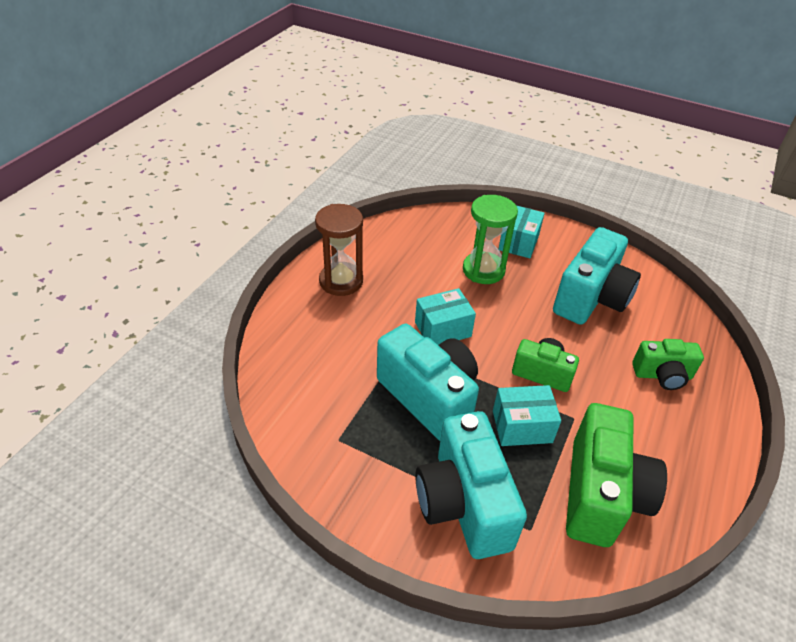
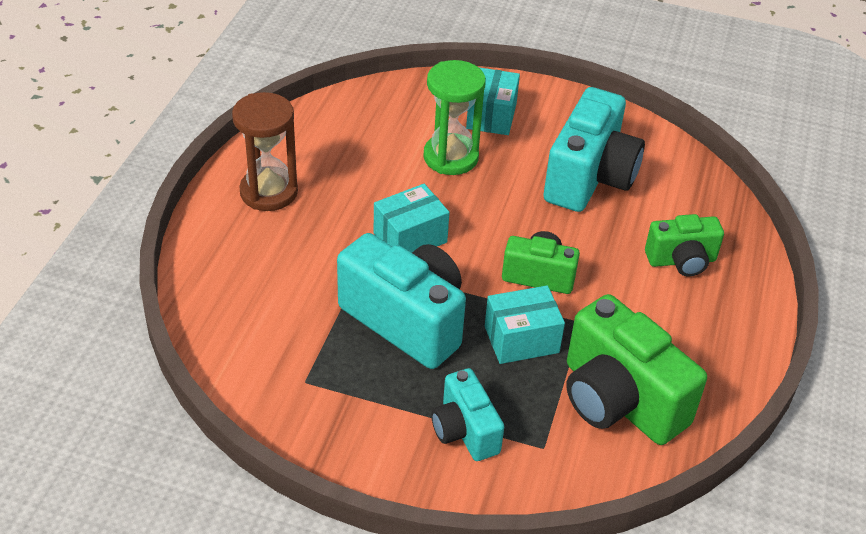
camera: 10 degrees left, 0 degrees up
turquoise camera [415,411,527,559] -> turquoise camera [431,368,504,461], size x0.57
green camera [566,403,667,547] -> green camera turned 135 degrees clockwise [566,294,707,445]

